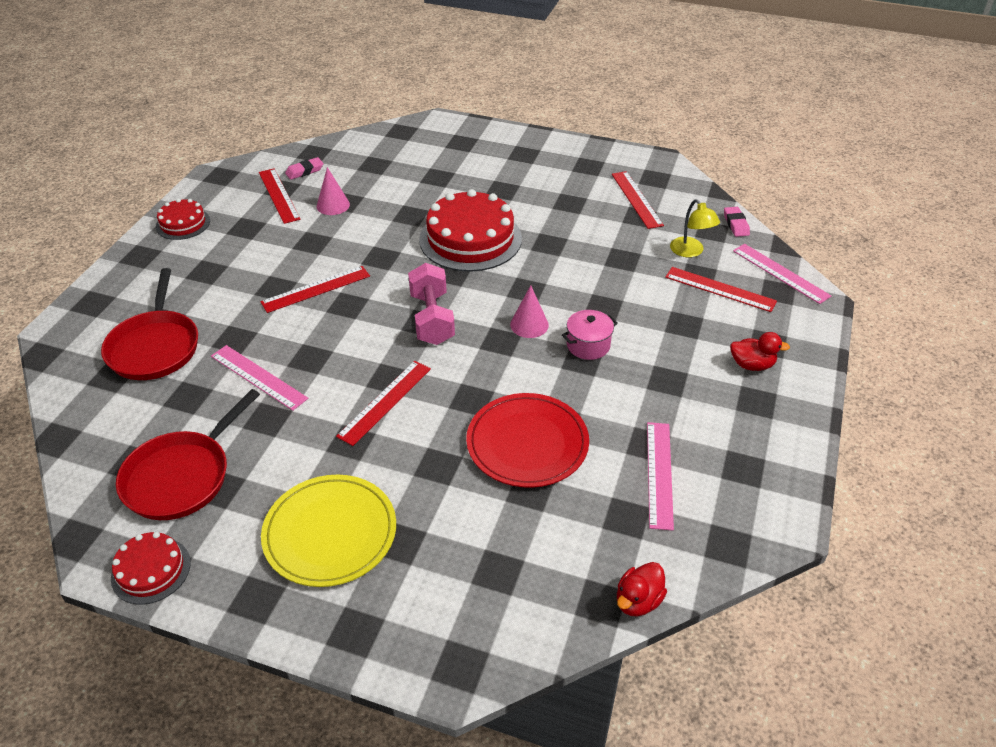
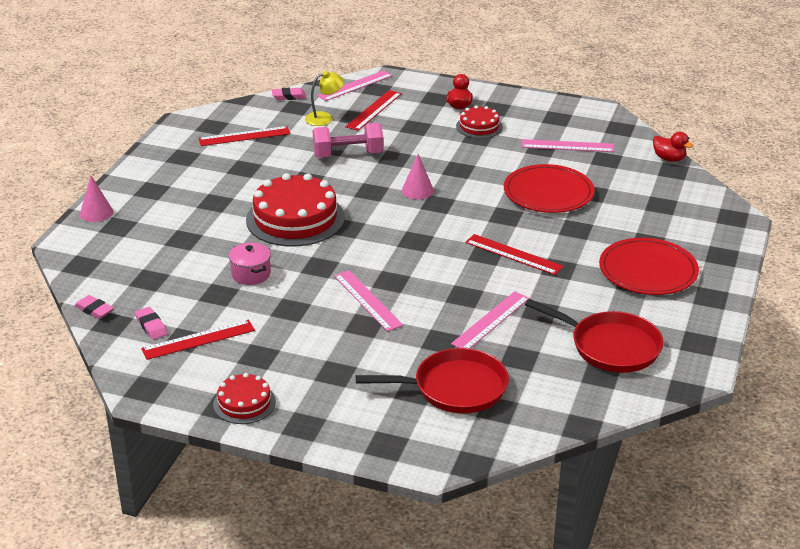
camera: 90 degrees left, 10 degrees down
red cake [111,532,191,604] -> red cake moved to [456,105,503,138]
red ruler [260,266,370,313] -> pink ruler [334,270,403,332]
yellow plate [261,475,396,587] -> red plate [599,238,699,295]
pink cone [317,167,350,215] -> pink cone moved to [80,176,113,222]
pink dumbbell [408,263,455,345] -> pink dumbbell moved to [313,123,383,158]
pink pot [562,310,618,360] -> pink pot moved to [229,243,271,285]
none -> pink eraser [74,295,114,319]

